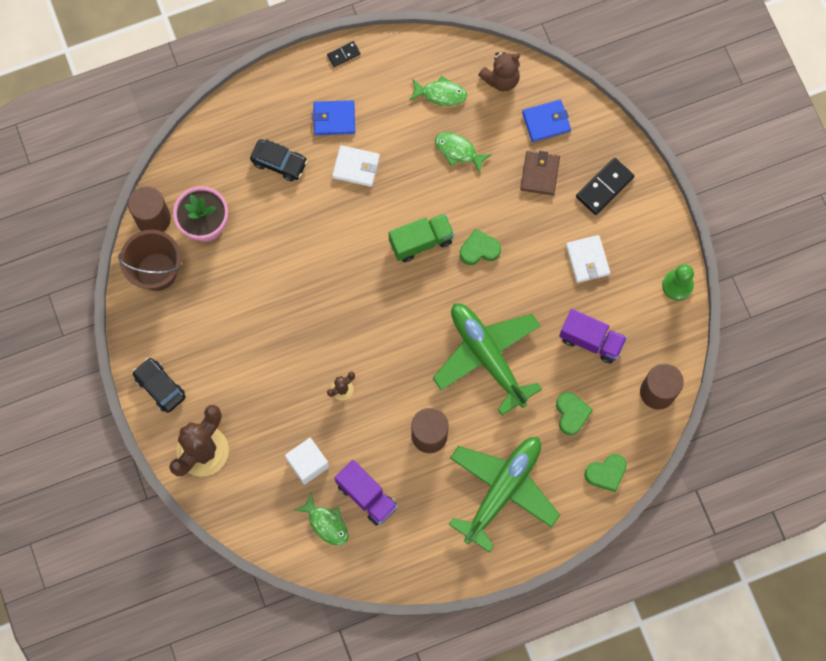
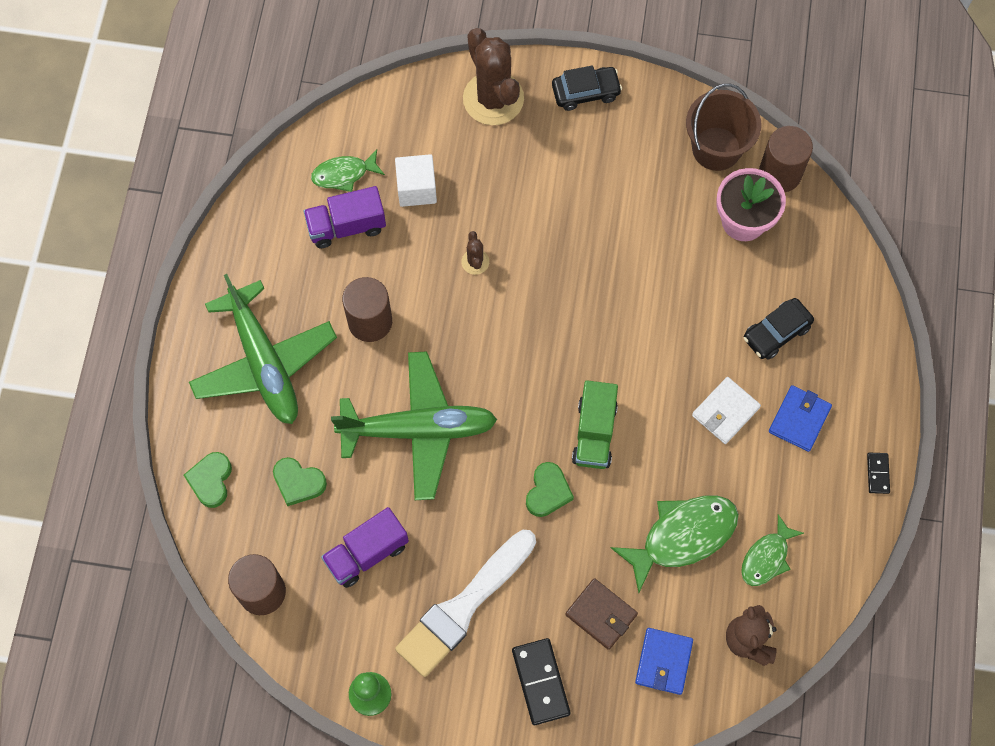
camera: 120 degrees right, 5 degrees down
green fish [435,132,492,173] -> green fish [611,496,739,593], size x1.67
white wallet [566,235,610,283] -> white brush [395,530,536,677]

